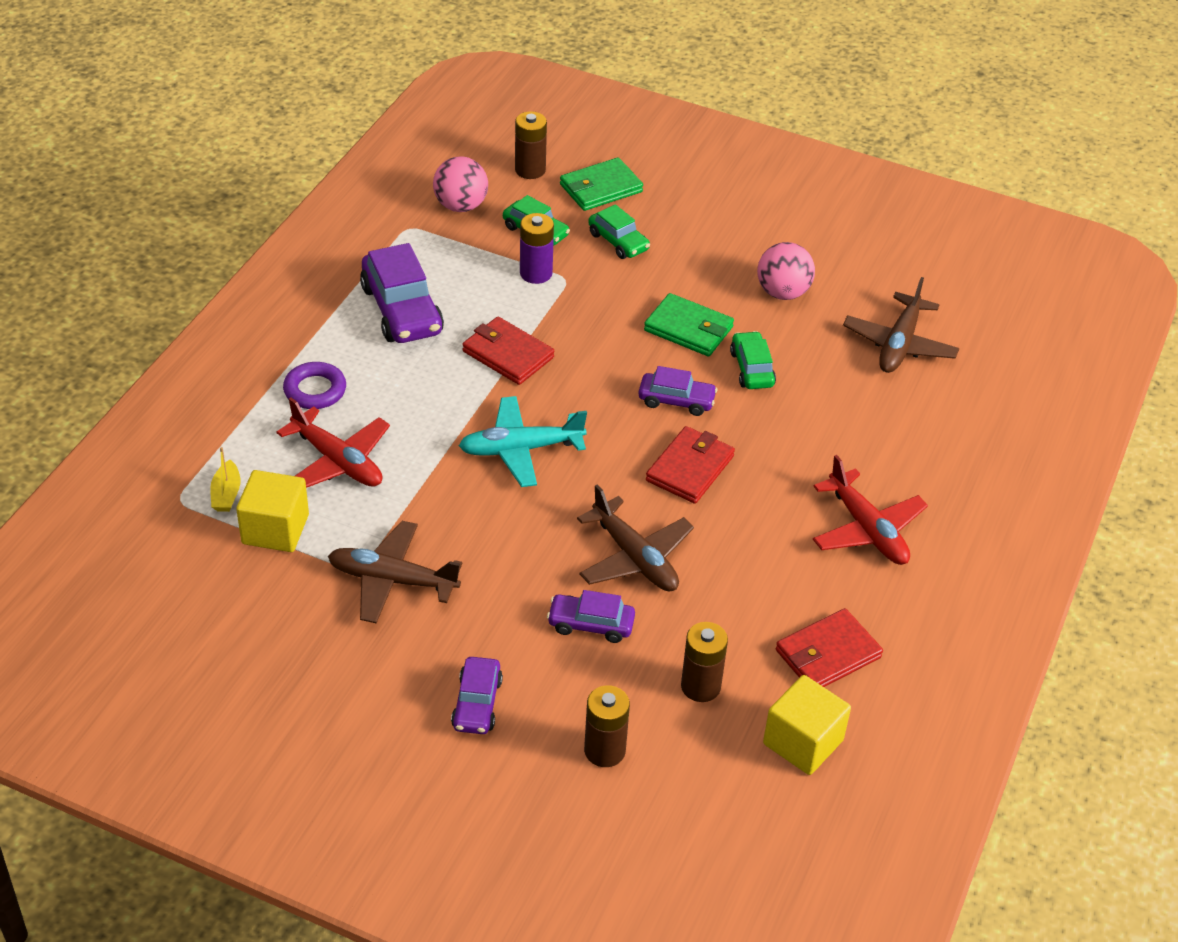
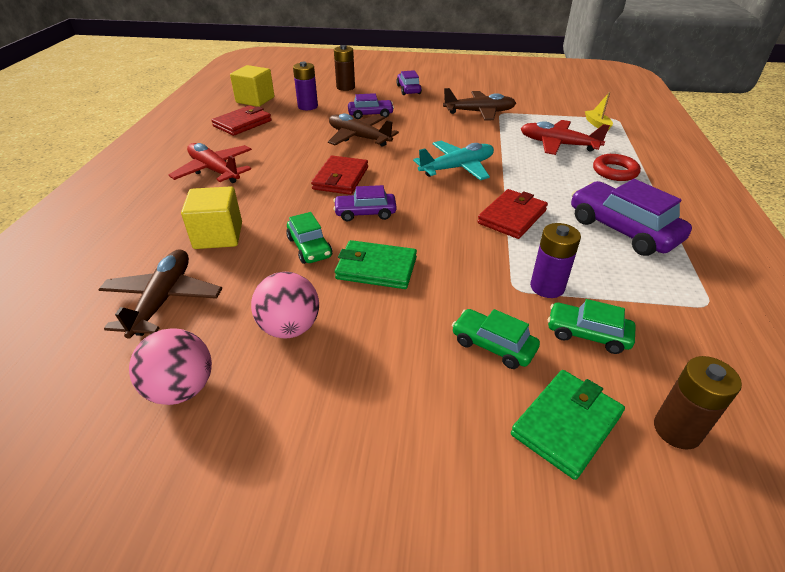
camera: 165 degrees right, 5 degrees down
yellow cube [236,470,309,552] -> yellow cube moved to [181,186,242,249]
purple ring [283,362,346,409] -> red ring [593,154,641,181]
pink ball [433,156,488,212] -> pink ball moved to [129,328,212,405]
red wallet [462,317,554,385] -> red wallet turned 75 degrees counterclockwise [477,189,548,239]
brown battery [681,622,728,702] -> purple battery [293,62,318,110]

